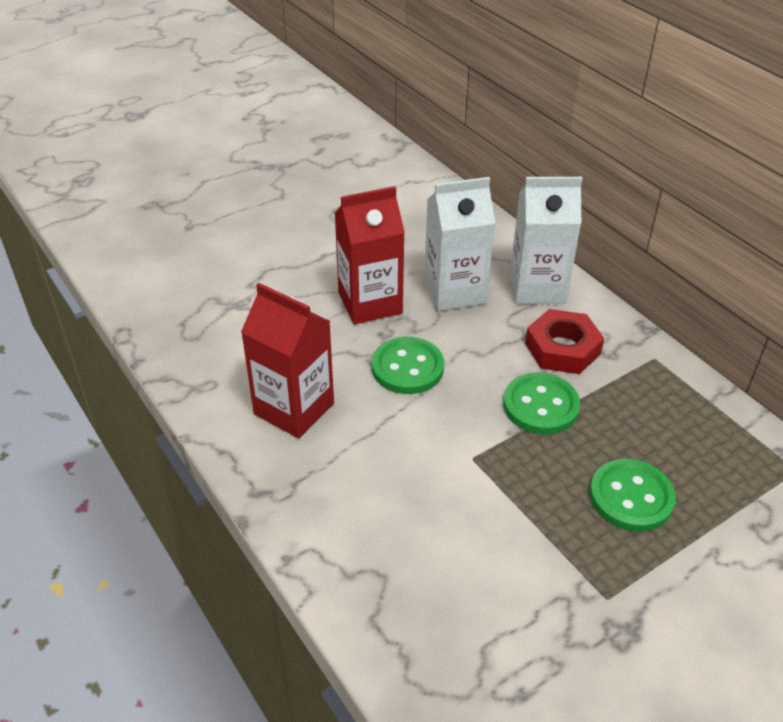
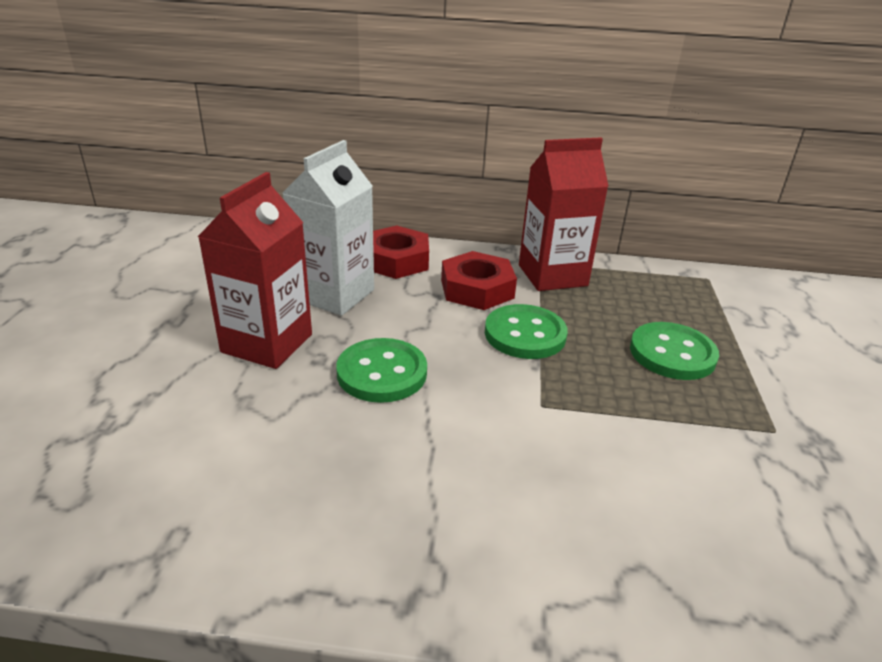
camera: 50 degrees left, 10 degrees down
red carton [241,283,334,438] -> red carton moved to [519,137,608,291]
white carton [510,177,583,304] -> red nut [373,226,429,279]

